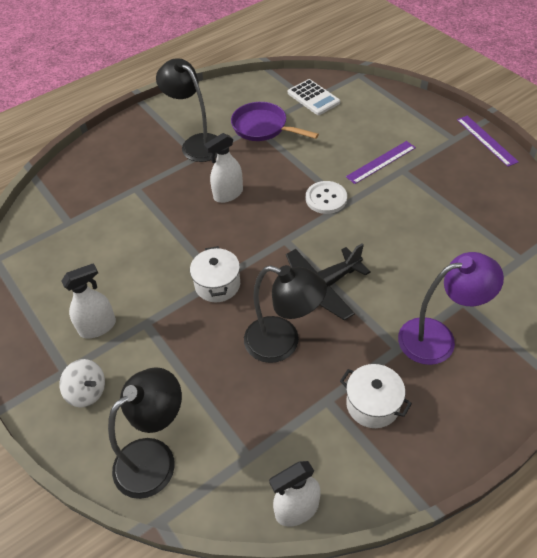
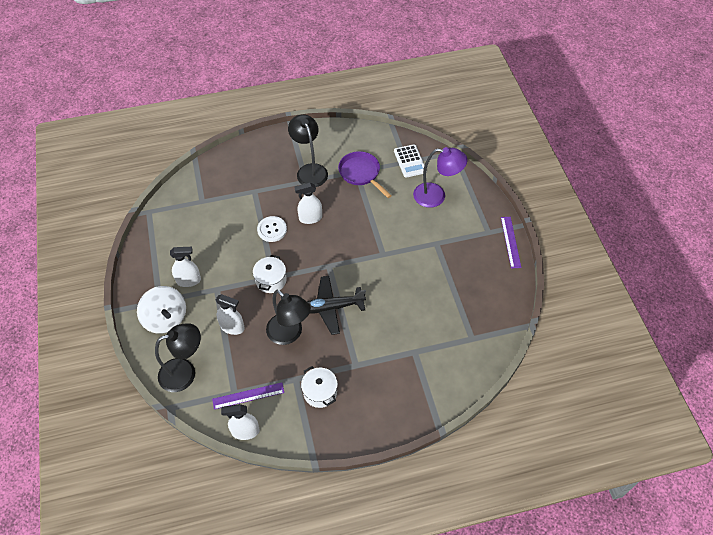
camera: 20 degrees right, 5 degrees up
white spinning top [59,359,105,407] -> white spinning top [137,286,186,334], size x1.66
white button [306,181,347,214] -> white button moved to [257,216,287,242]
purple ruler [346,141,416,184] -> purple ruler moved to [212,382,284,409]
purple lamp [398,252,504,365] -> purple lamp moved to [413,147,467,208]
none -> white spray bottle [216,294,245,335]

